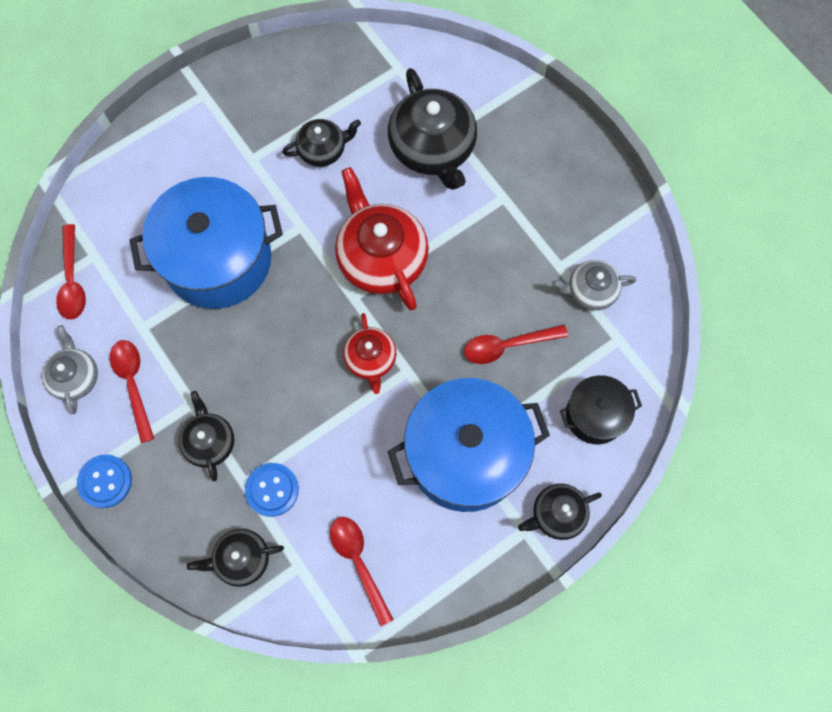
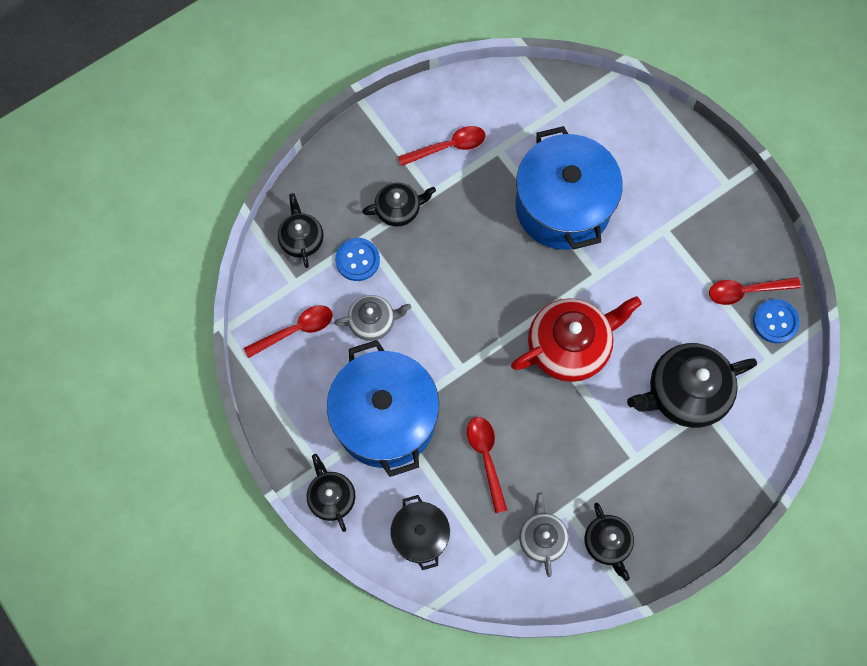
camera: 90 degrees right, 0 degrees up
grey teapot [42,325,98,414] -> grey teapot moved to [334,295,411,341]
red spoon [56,224,86,319] -> red spoon moved to [709,277,801,305]
blue button [77,454,132,508] -> blue button moved to [753,299,800,343]
black teapot [282,119,361,167] -> black teapot moved to [584,502,634,581]
red teapot [343,313,396,394] -> none

